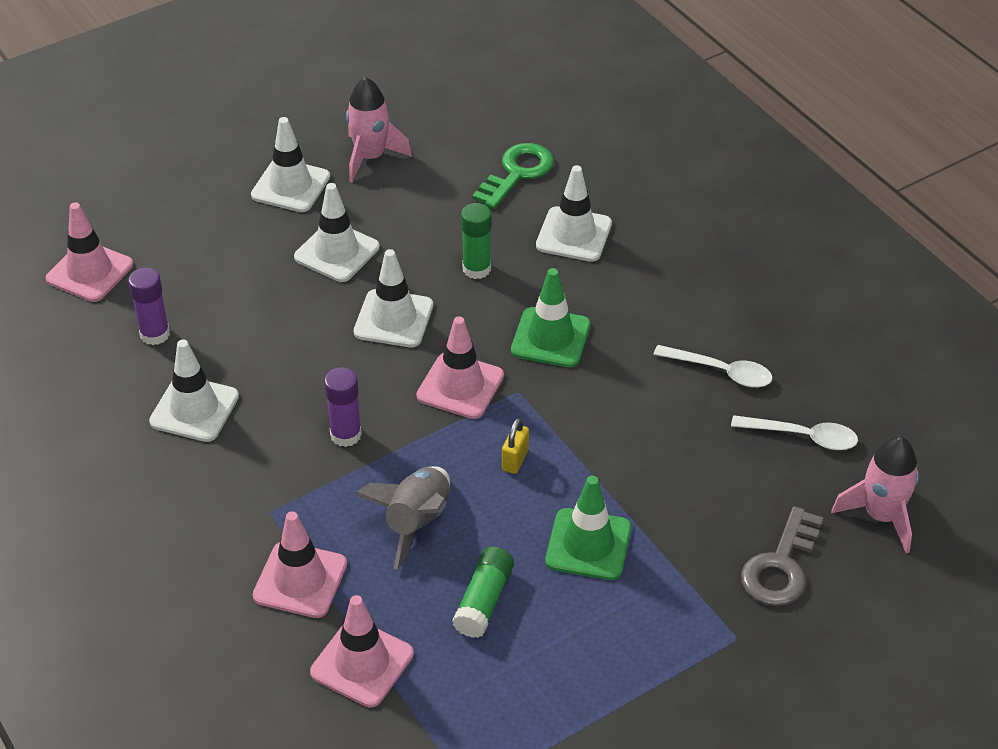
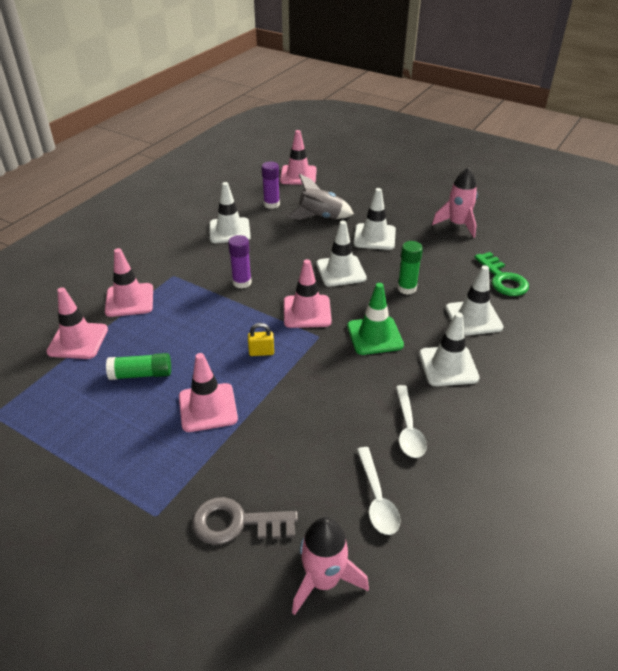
camera: 65 degrees right, 5 degrees down
white traffic cone [251,117,330,212] -> white traffic cone moved to [419,312,479,386]
grey rocket [354,466,450,570] -> grey rocket moved to [287,174,354,220]
green key [472,143,554,209] -> green key turned 60 degrees clockwise [474,252,529,296]
green traffic cone [545,476,631,580] -> pink traffic cone [179,353,238,432]

